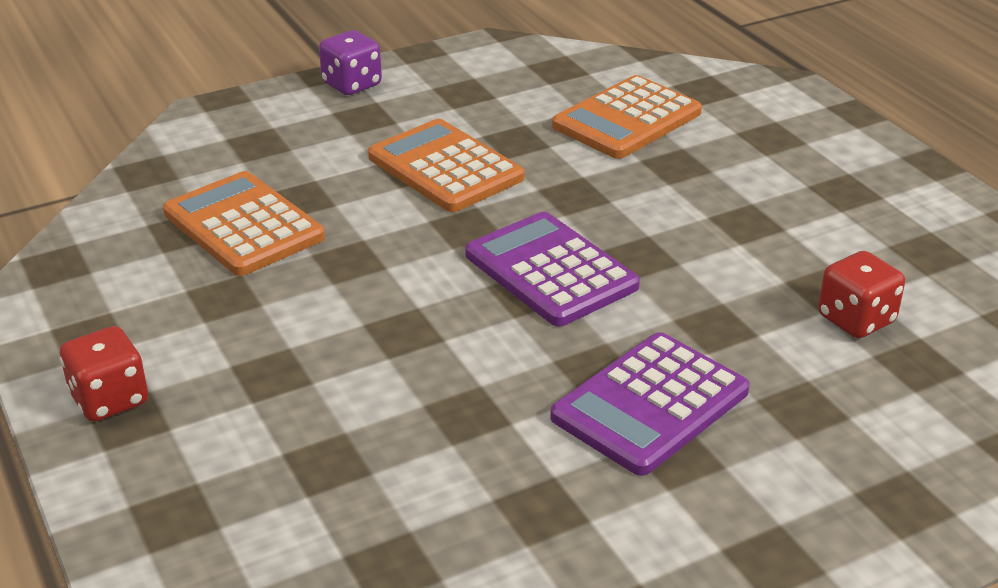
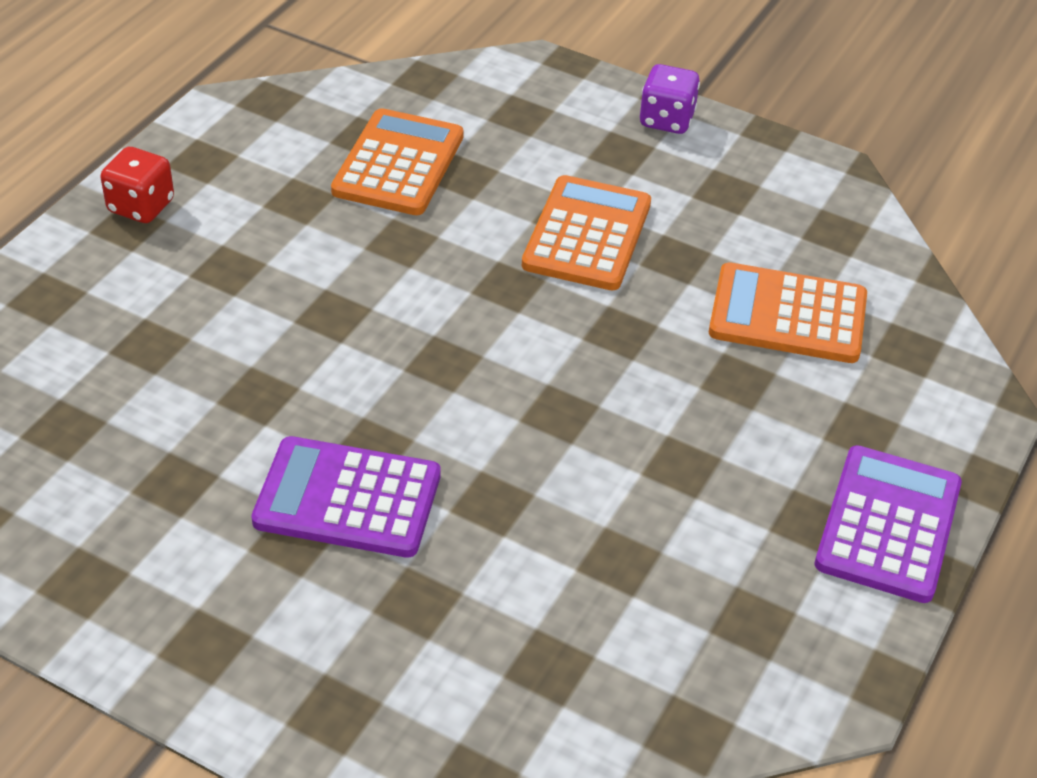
camera: 55 degrees right, 10 degrees up
purple calculator [465,212,640,326] -> purple calculator moved to [815,445,962,603]
red dice [818,251,905,338] -> none

